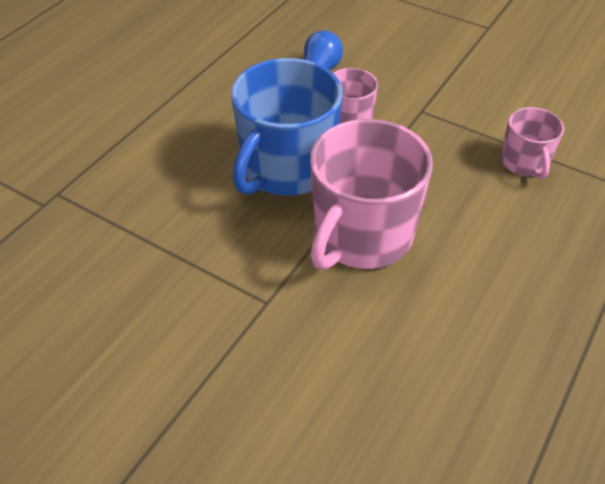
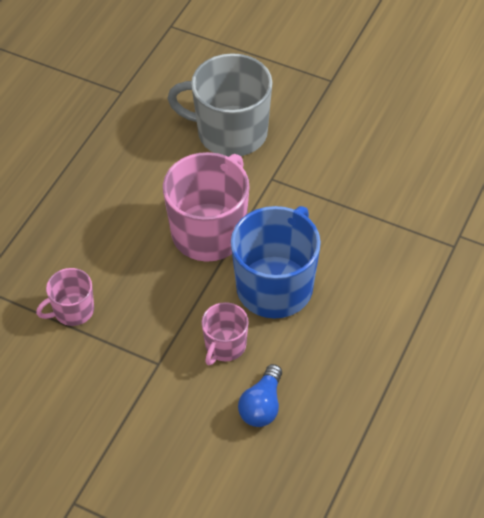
camera: 175 degrees right, 5 degrees up
pink mug [501,107,564,179] -> pink mug turned 105 degrees counterclockwise [36,268,94,326]
none -> grey mug [167,53,273,157]

